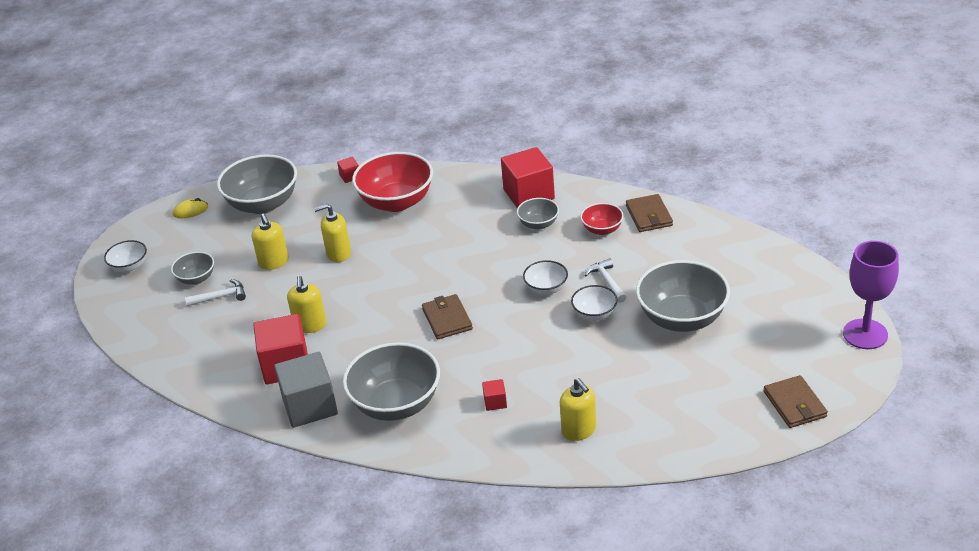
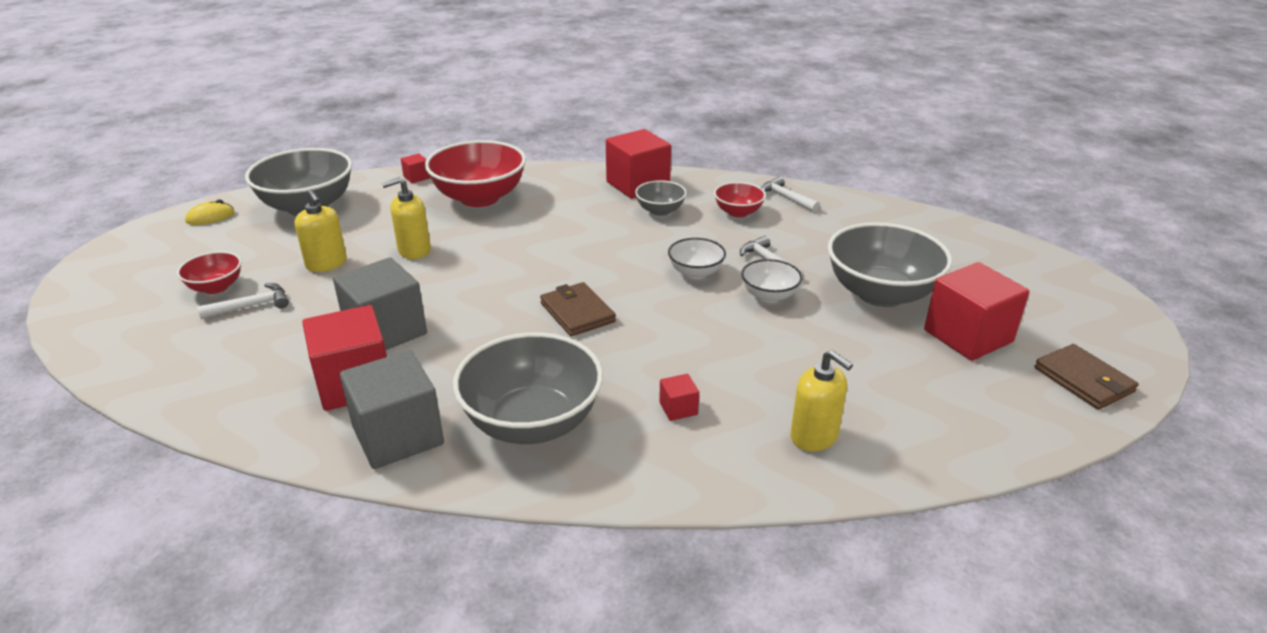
camera: 15 degrees left, 5 degrees down
white bowl [104,240,147,272] -> none
grey bowl [171,252,214,285] -> red bowl [177,251,241,294]
yellow soap dispenser [287,276,326,333] -> grey cube [333,257,427,350]
brown wallet [626,194,673,232] -> white hammer [761,177,820,212]
purple goblet [843,241,899,349] -> none
none -> red cube [924,262,1029,361]

